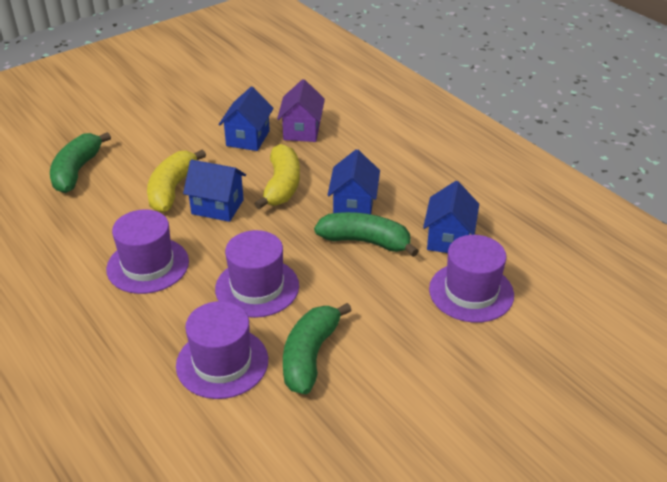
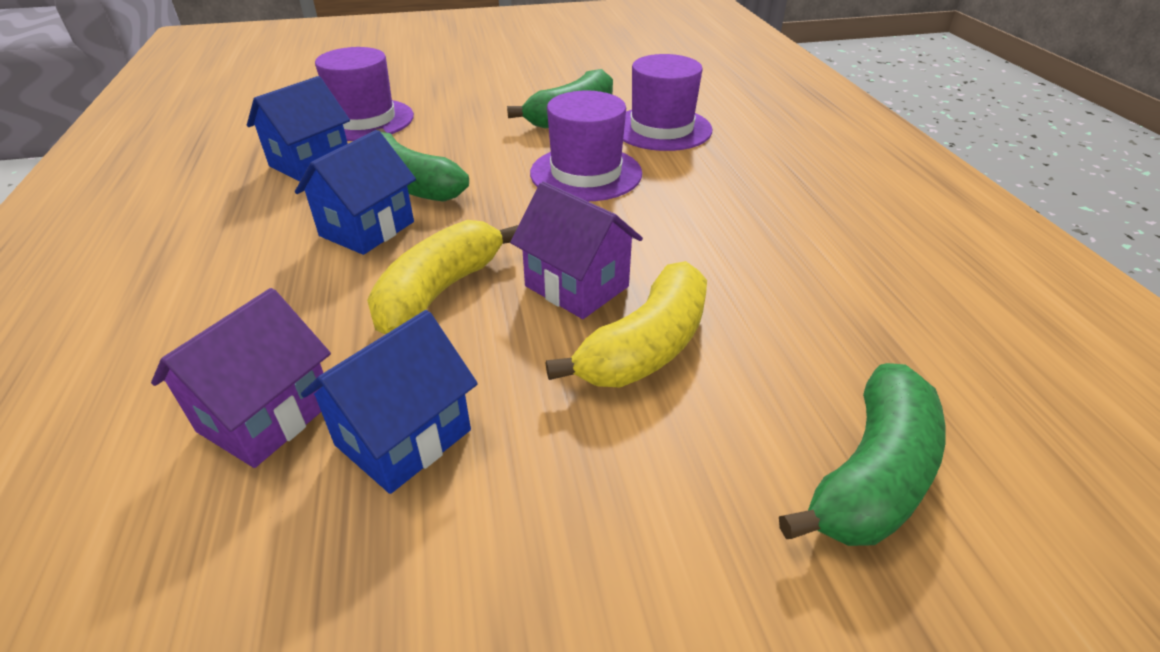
camera: 155 degrees left, 0 degrees up
purple hat [106,209,189,294] -> none
blue house [183,160,246,222] -> purple house [510,182,643,319]

